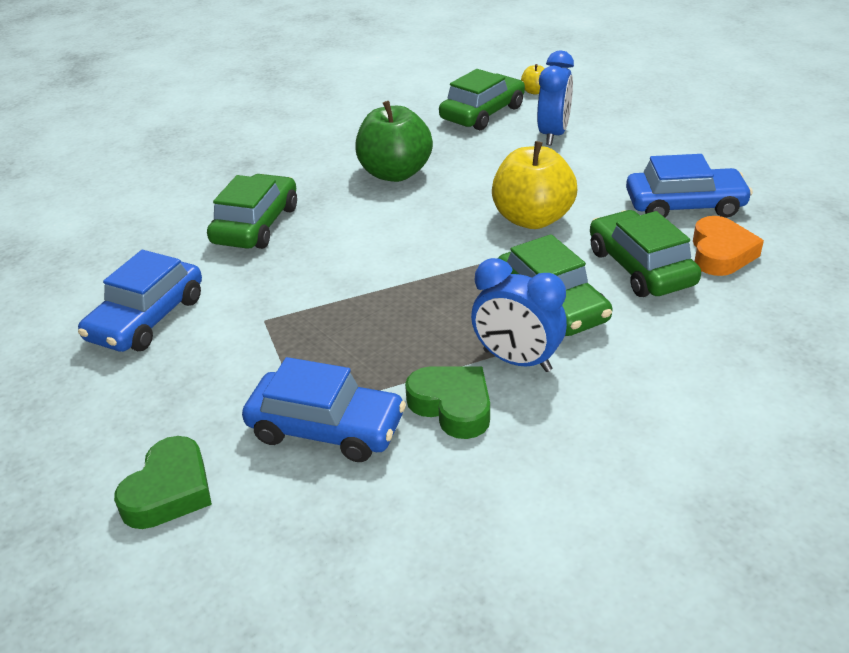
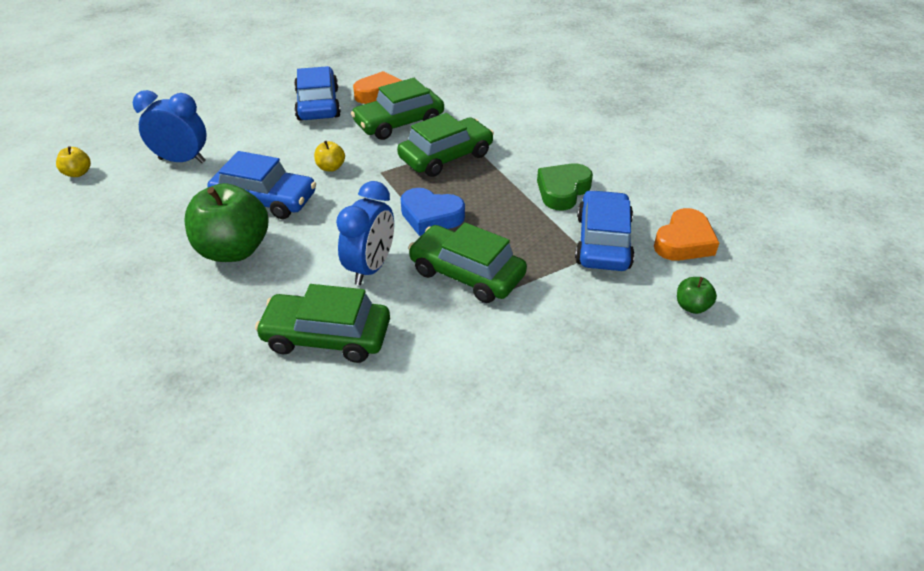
camera: 100 degrees left, 5 degrees up
blue car [78,250,202,352] -> blue car moved to [207,151,316,219]
green heart [114,436,212,529] -> green apple [677,277,717,314]
green car [439,69,525,130] -> green car moved to [408,222,527,303]
blue clock [471,258,567,372] -> blue clock moved to [336,181,394,285]
yellow apple [492,141,577,229] -> yellow apple [314,141,345,172], size x0.44
none -> blue heart [401,188,465,236]
none -> orange heart [654,208,719,261]

